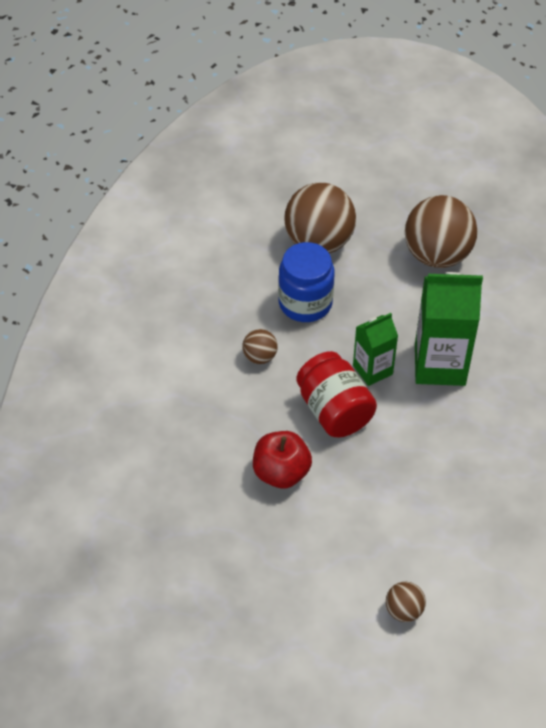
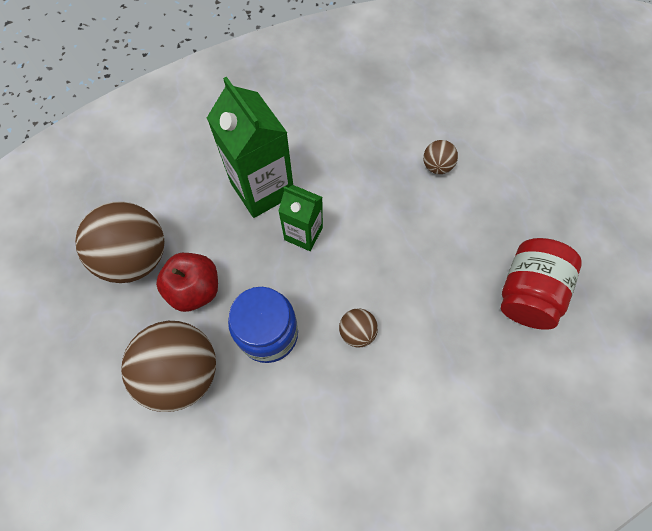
camera: 125 degrees left, 15 degrees up
red apple [253,431,312,489] -> red apple moved to [156,253,218,312]
red jar [296,351,377,437] -> red jar moved to [501,238,582,330]
brown ball [386,582,426,622] -> brown ball moved to [423,140,458,174]

